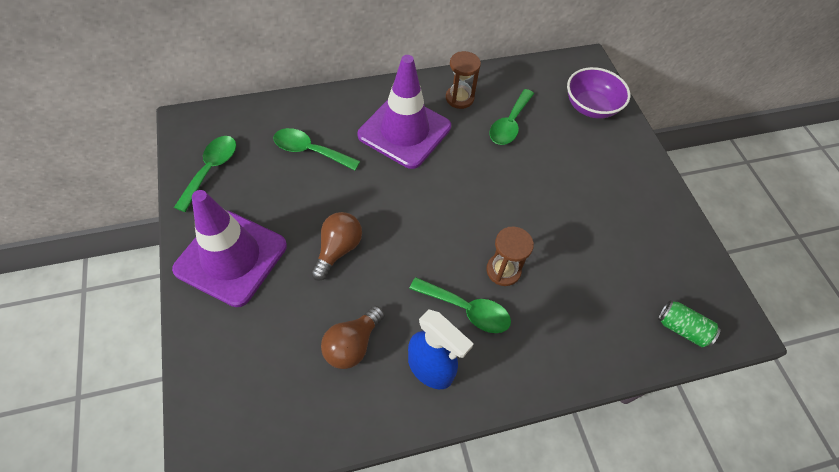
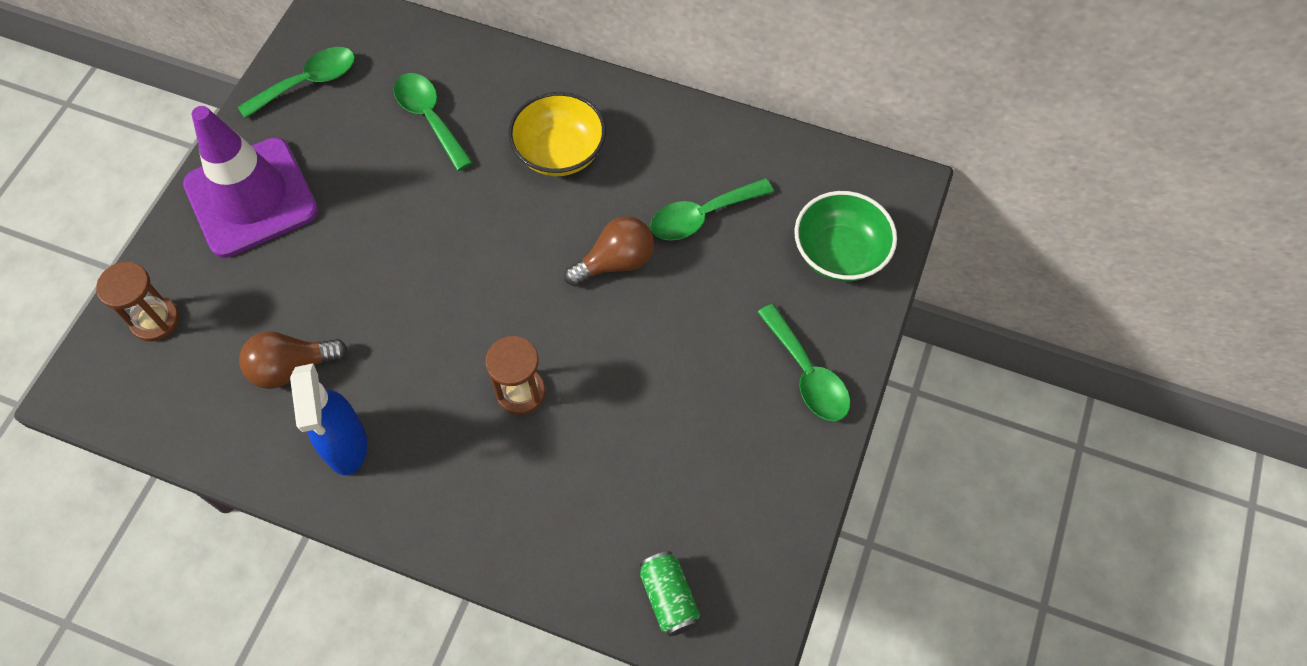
camera: 40 degrees right, 5 degrees up
brown light bulb [311,212,362,281] -> brown light bulb moved to [564,216,654,287]
purple traffic cone [358,55,451,169] -> yellow bowl [508,92,606,176]
green spoon [409,277,511,333] -> green spoon moved to [757,304,850,421]
brown hourglass [446,51,481,109] -> brown hourglass moved to [96,262,179,341]
purple bowl [567,67,630,119] -> green bowl [794,191,897,282]

